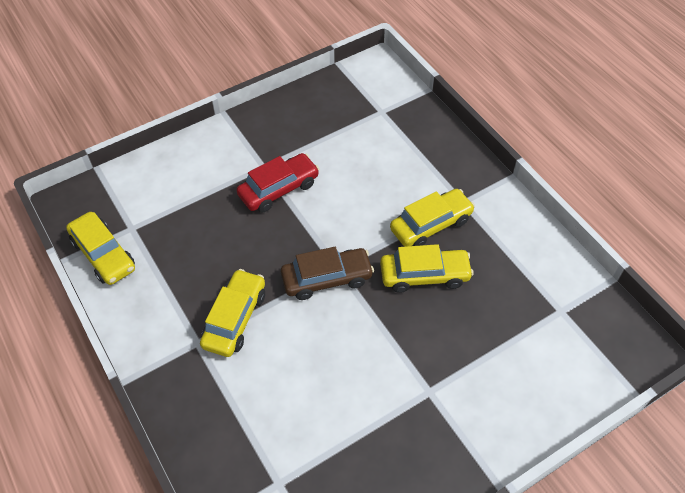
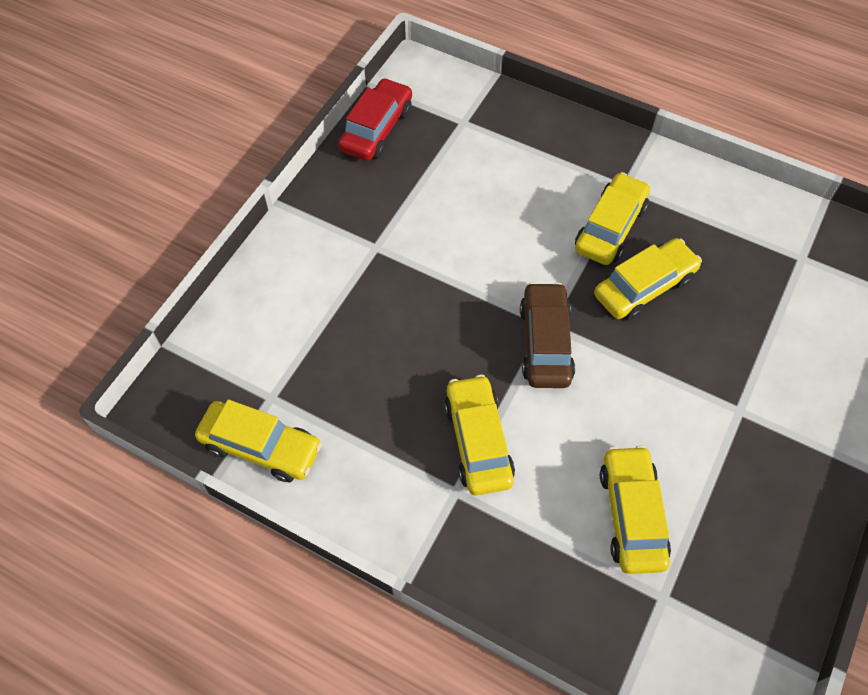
camera: 30 degrees left, 5 degrees up
red car [236,153,319,212] -> red car moved to [338,78,412,161]
brown car [281,247,374,300] -> brown car turned 45 degrees counterclockwise [520,282,575,388]
none -> yellow car [600,445,671,574]

